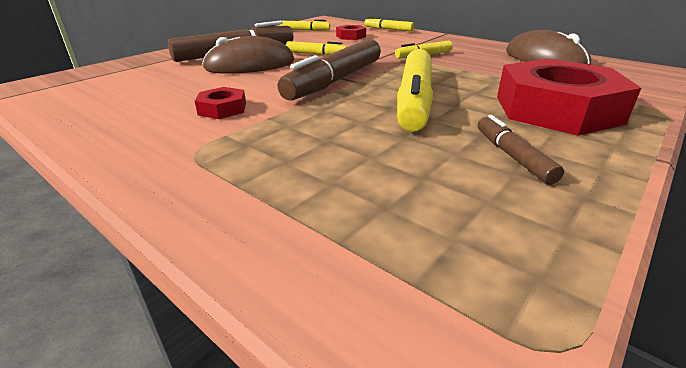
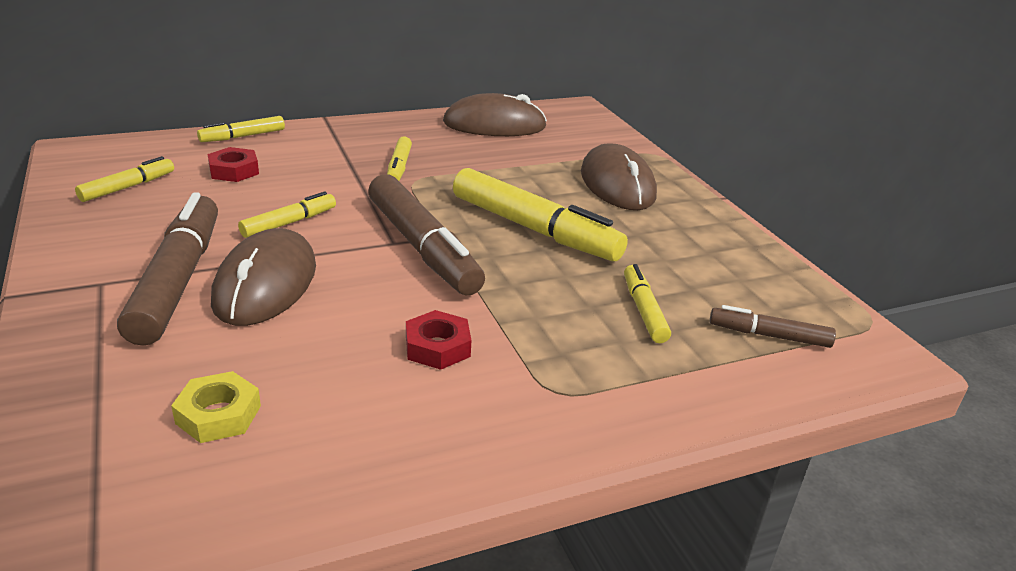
camera: 65 degrees left, 0 degrees up
brown marker [478,115,564,185] -> brown marker moved to [710,305,836,348]
red nut [497,58,641,136] -> brown mouse [581,144,657,210]
none -> yellow nut [171,371,261,443]
none -> yellow marker [624,264,671,343]

